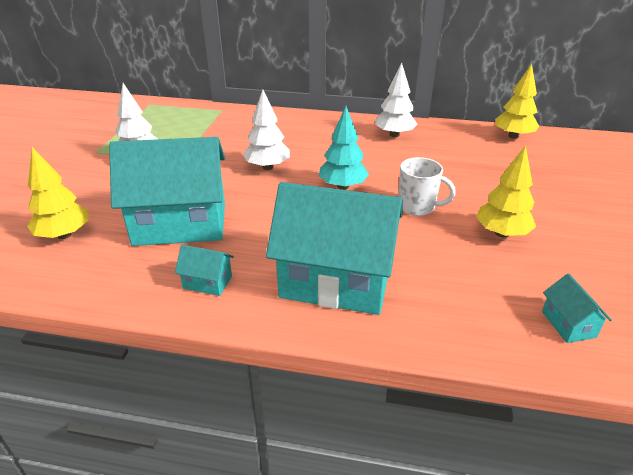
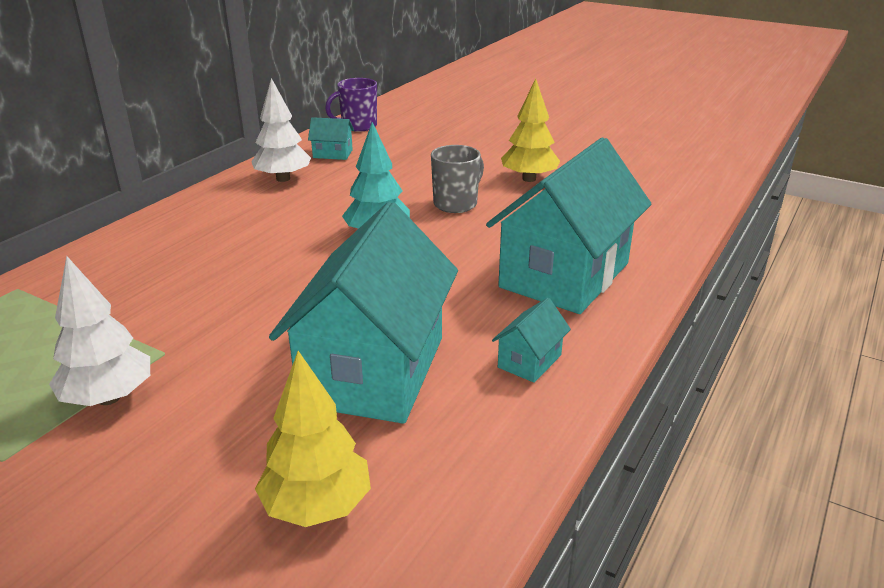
camera: 70 degrees left, 5 degrees down
white tree [243,90,290,170] -> none
white mug [398,157,456,216] -> grey mug [431,145,484,213]
yellow tree [495,64,539,139] -> purple mug [325,78,377,132]
turquoise house [542,273,612,343] -> turquoise house moved to [308,117,354,160]

